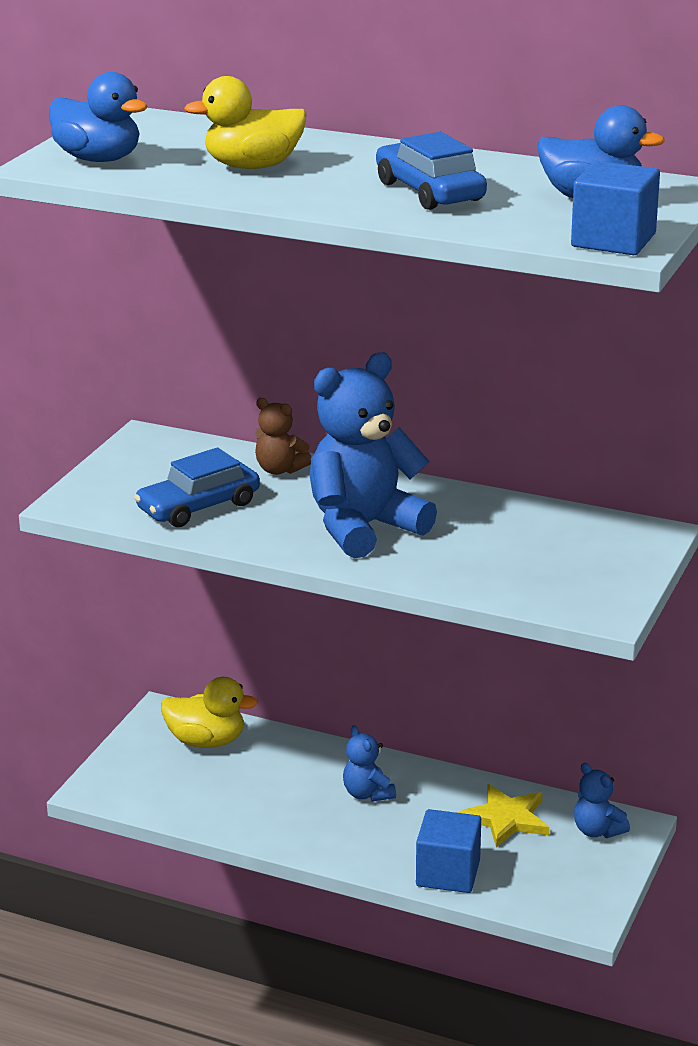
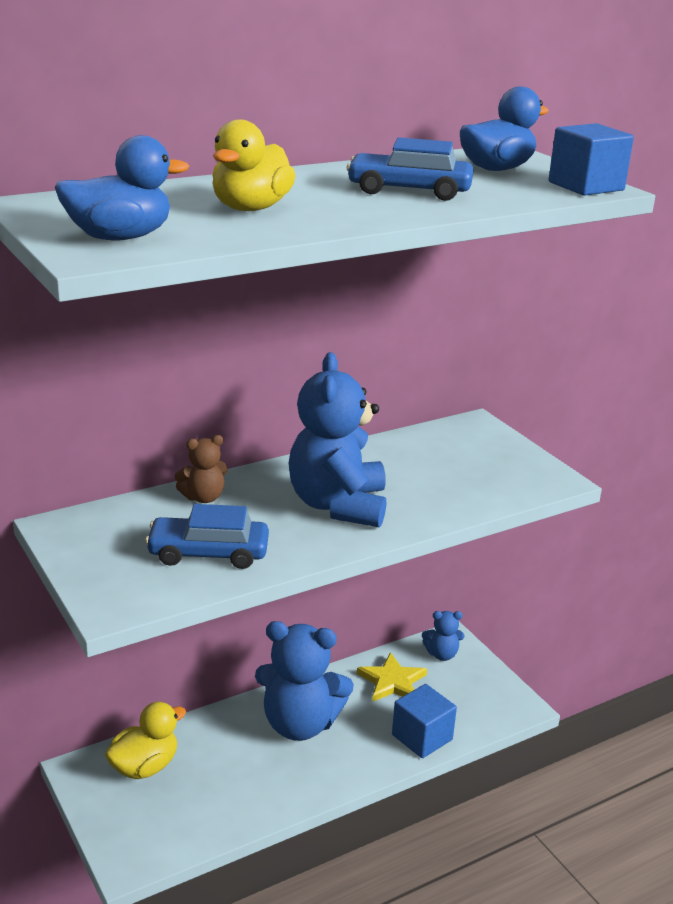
camera: 55 degrees left, 0 degrees up
blue car [134,447,260,527] -> blue car turned 90 degrees clockwise [145,504,269,569]
blue teddy bear [343,725,396,802] -> blue teddy bear [255,621,354,741], size x2.11

